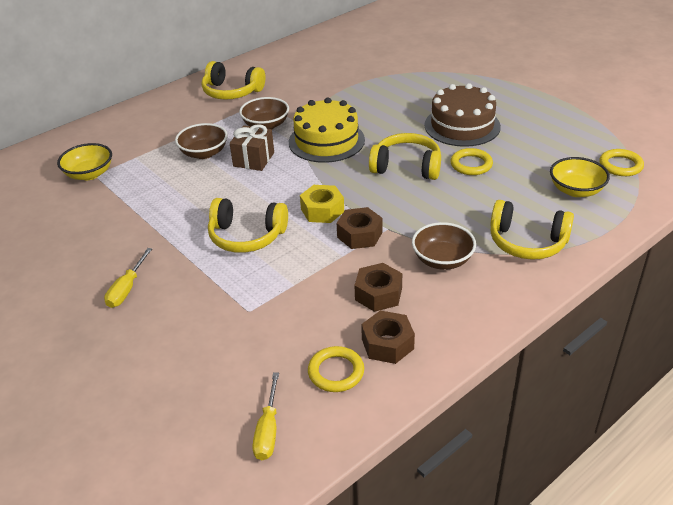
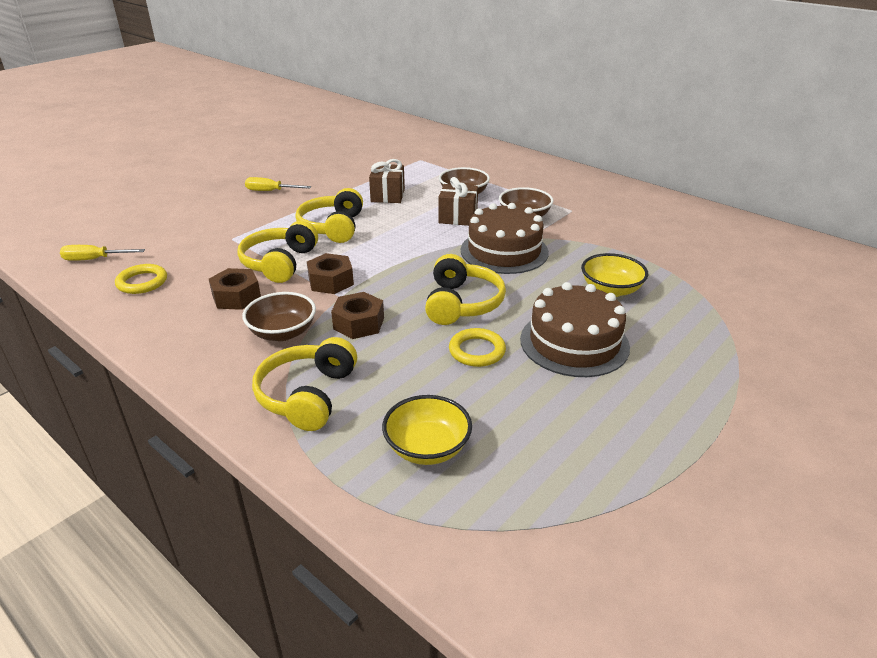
camera: 80 degrees right, 5 degrees down
yellow bowl [57,143,112,180] -> yellow bowl moved to [581,253,648,297]
yellow headphones [201,61,265,100] -> yellow headphones moved to [237,221,318,283]
yellow cake [289,98,365,163] -> brown cake [461,203,549,274]
yellow nut [300,185,344,223] -> none
brown nut [361,310,415,364] -> brown nut moved to [331,292,384,339]
yellow ring [599,149,644,176] -> none
none -> brown gift [369,159,405,203]

